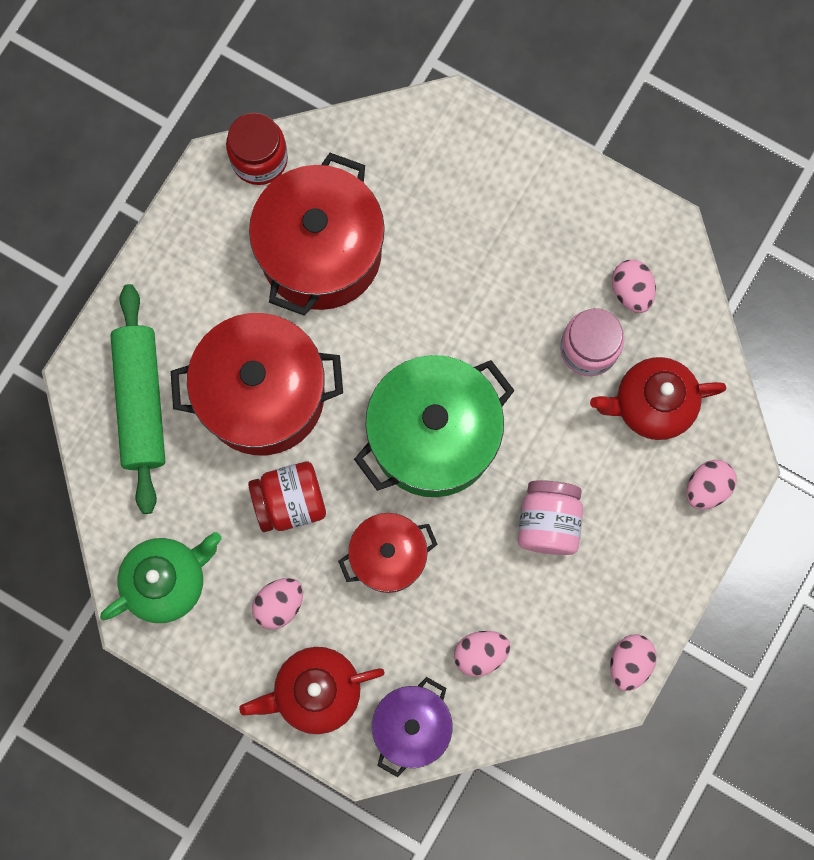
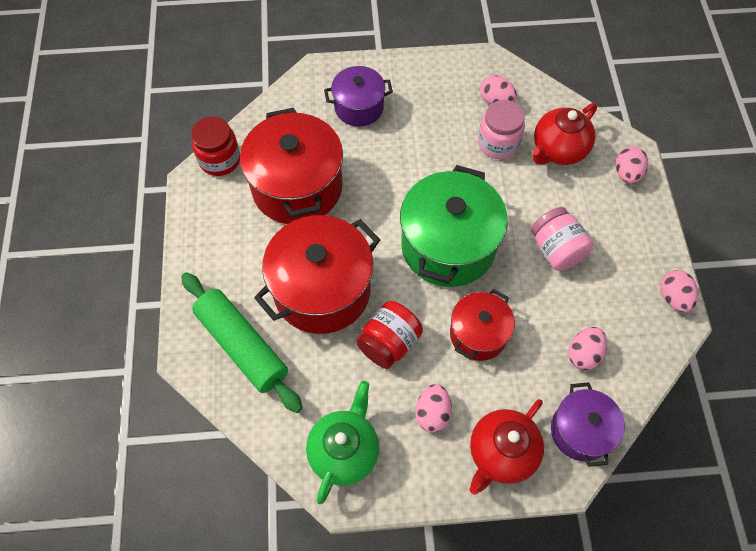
camera: 35 degrees left, 15 degrees down
none -> purple pot [324,66,393,127]

